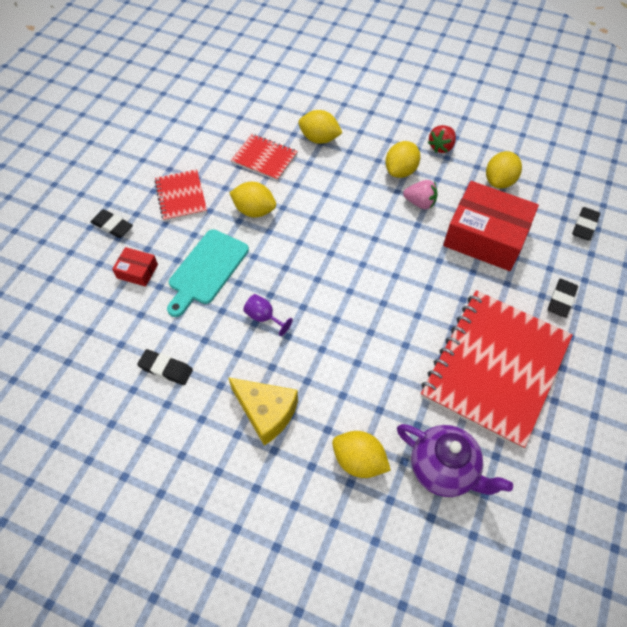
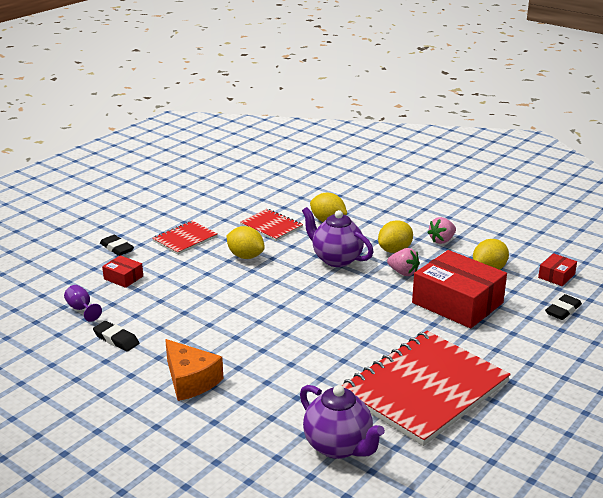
camera: 15 degrees right, 30 degrees down
red notebook [154,169,207,222] -> red notebook turned 45 degrees clockwise [152,221,218,255]
turquoise cutting board [167,229,249,317] -> none
yellow cheese [228,377,298,445] -> orange cheese [165,339,223,401]
purple goblet [243,294,293,336] -> purple goblet moved to [64,285,102,322]
yellow lemon [332,431,391,478] -> none
red strawberry [428,125,456,153] -> pink strawberry [427,217,456,244]
black eraser [548,279,578,318] -> none
none -> purple teapot [302,207,373,267]
none -> red box [538,253,577,286]

